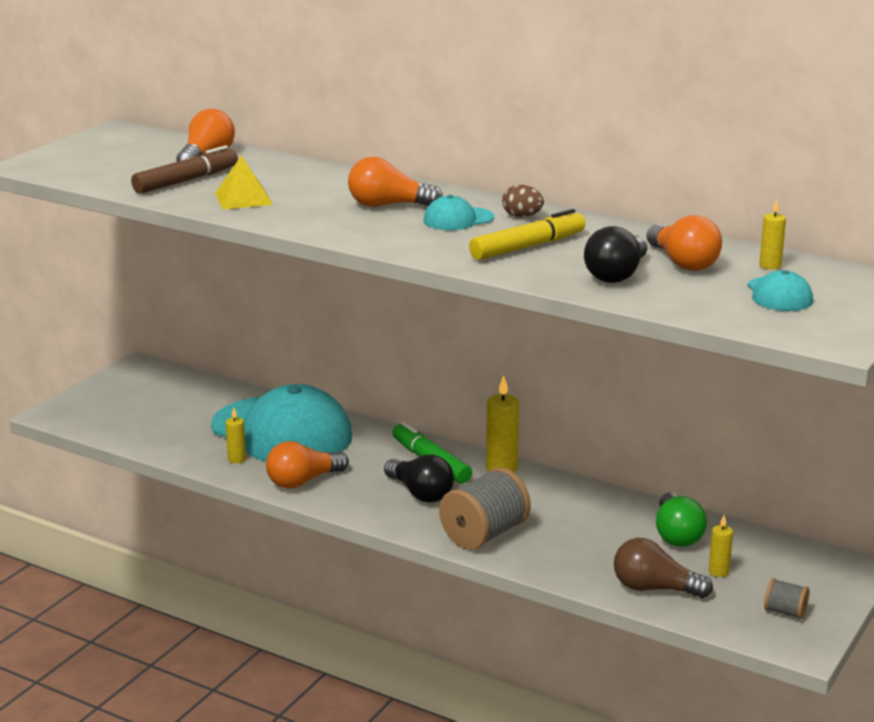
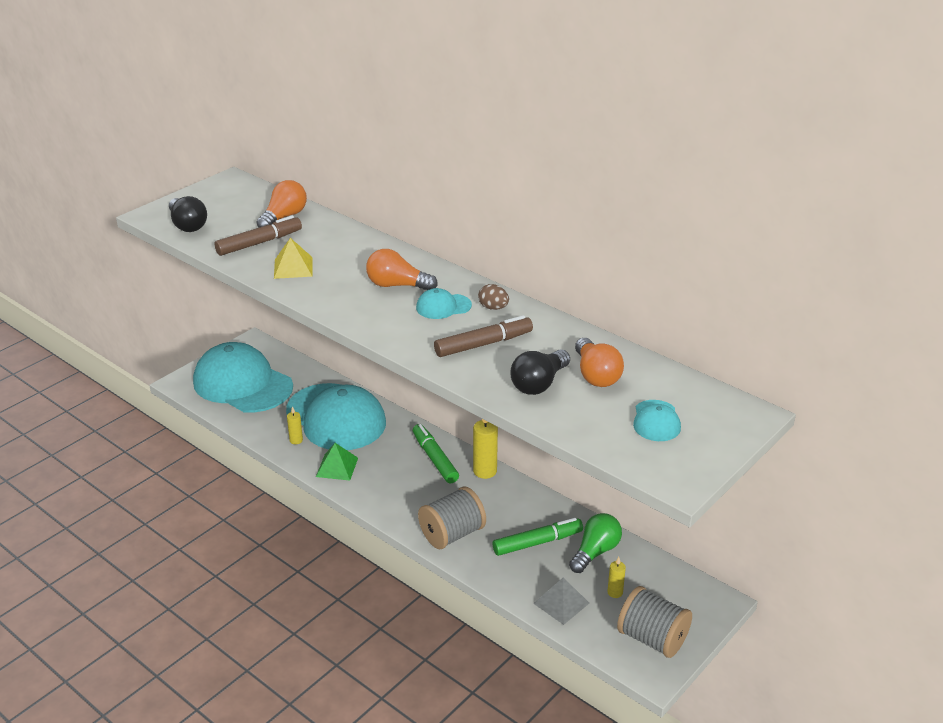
camera: 10 degrees right, 10 degrees up
orange light bulb [266,441,349,489] -> green pyramid [316,443,358,481]
black light bulb [384,454,454,503] -> black light bulb moved to [169,196,207,232]
yellow marker [469,209,585,260] -> brown marker [434,315,533,357]
brown light bulb [614,538,713,598] -> grey pyramid [533,578,589,625]
green light bulb [656,492,707,547] -> green light bulb turned 150 degrees counterclockwise [569,513,622,573]
yellow candle [759,199,786,269] -> none
grey spool [764,578,810,619] -> grey spool [617,586,692,658], size x2.04
none -> turquoise cap [193,342,293,413]
none -> green marker [493,518,583,556]

